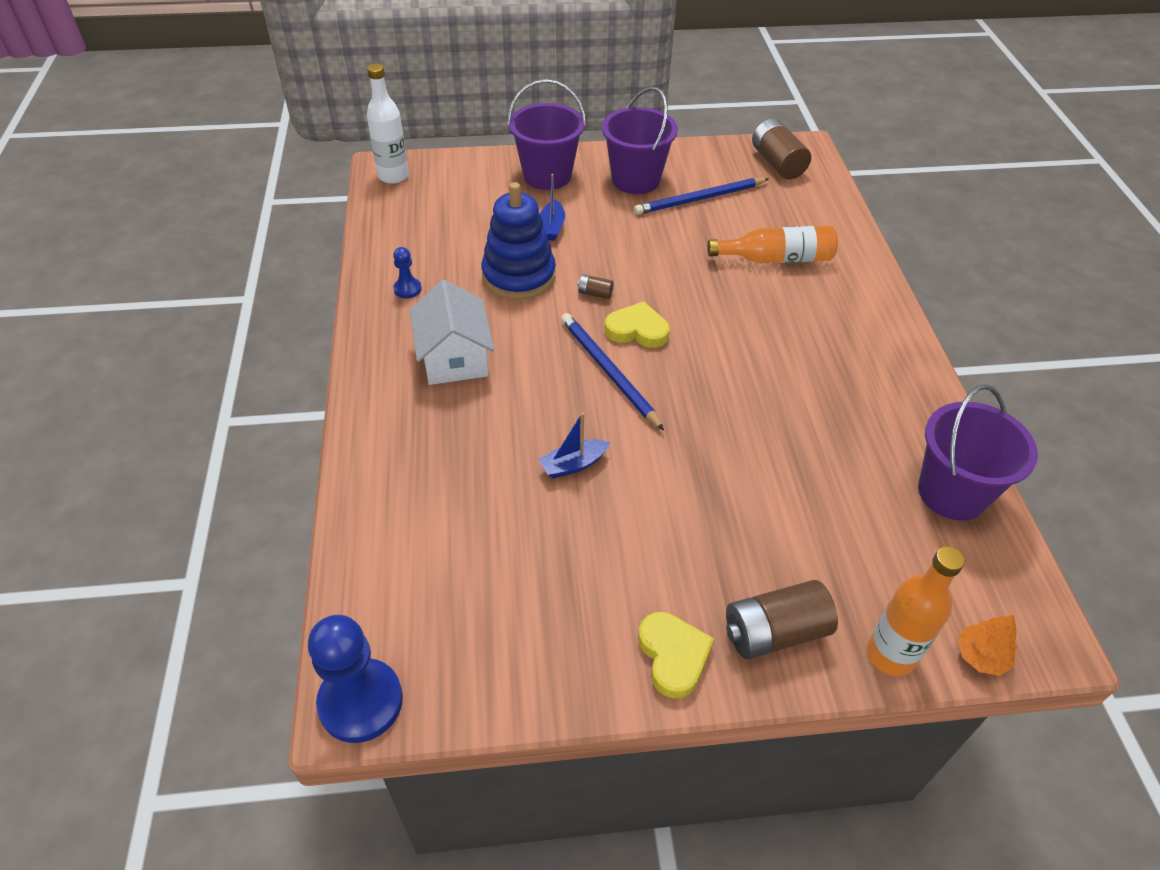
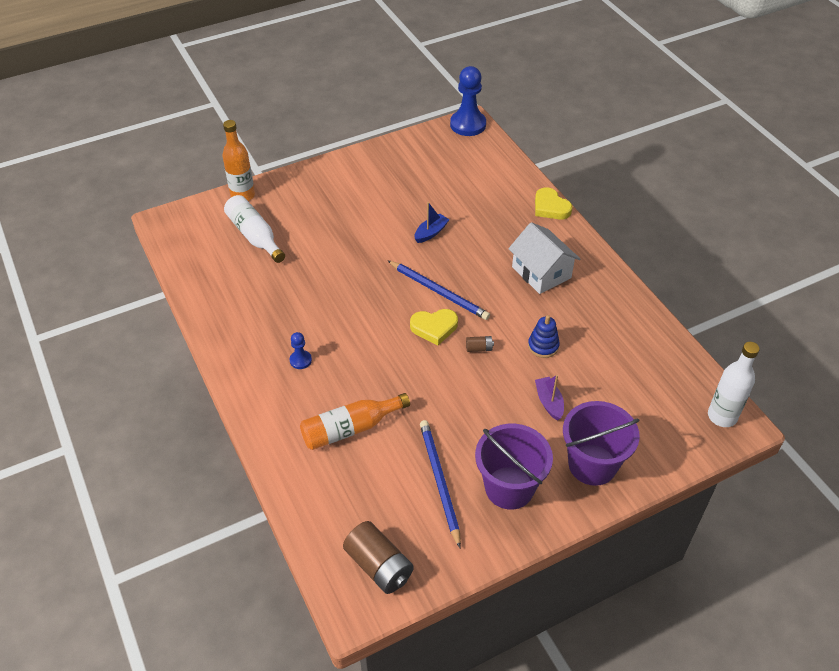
camera: 160 degrees right, 0 degrees up
blue pawn [393,247,422,298] -> blue pawn moved to [290,332,312,369]
blue stacking toy [481,182,556,300] -> blue stacking toy [528,315,560,358], size x0.53
blue boat [540,174,565,241] -> purple boat [535,375,564,421]
blue pencil [634,178,768,215] -> blue pencil turned 60 degrees counterclockwise [420,420,461,548]
yellow heart [638,612,714,699] -> yellow heart moved to [535,187,572,220]
brown battery [726,580,838,659] -> none
purple bucket [918,384,1038,521] -> none
orange tree [957,615,1017,676] -> none
none -> white bottle [224,195,285,263]

